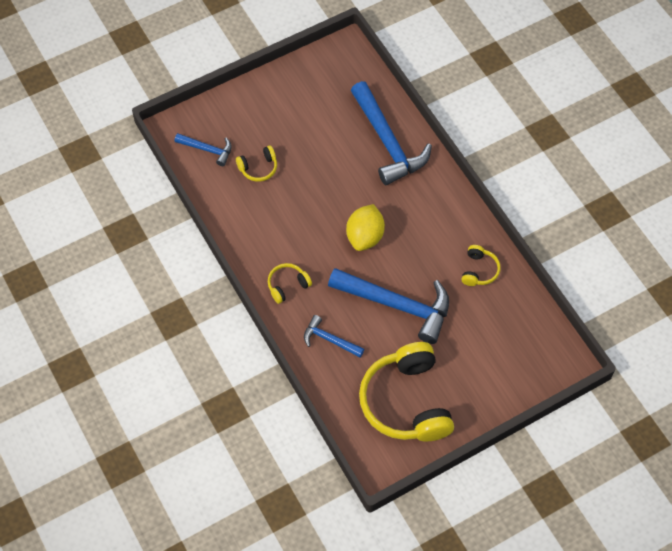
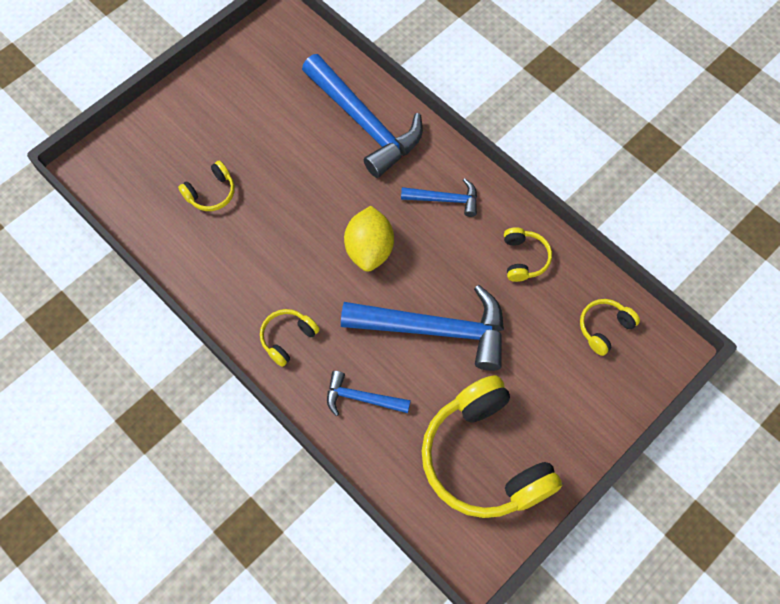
camera: 15 degrees left, 5 degrees up
blue hammer [175,133,232,166] -> blue hammer moved to [401,178,477,217]
none -> yellow headphones [580,299,640,356]

